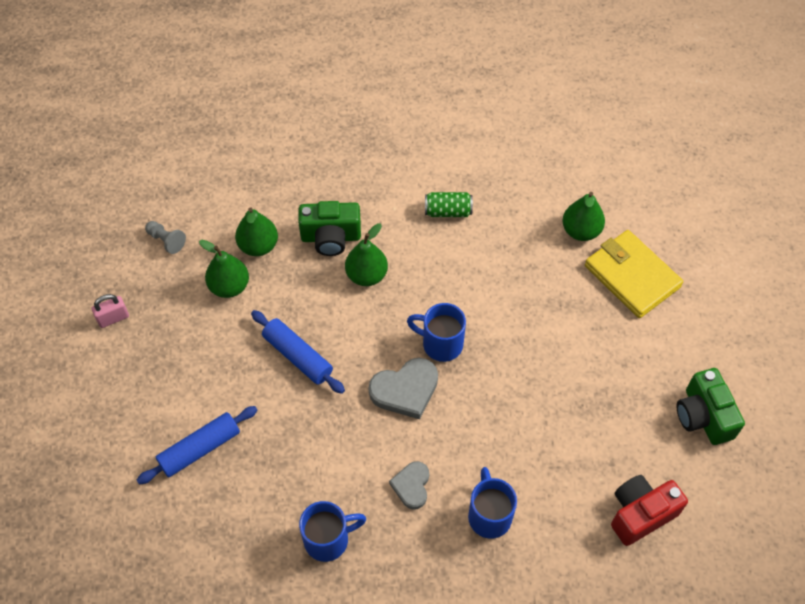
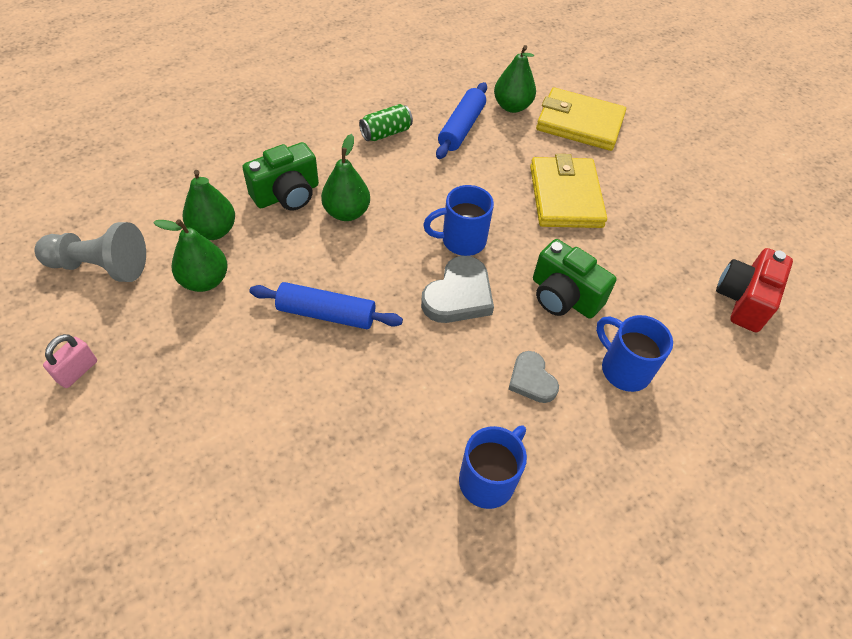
camera: 35 degrees left, 5 degrees down
blue rolling pin [137,406,257,484] -> blue rolling pin moved to [436,82,487,159]
grey pawn [145,221,186,254] -> grey pawn [35,222,146,282], size x1.87
green camera [676,368,745,445] -> green camera moved to [533,239,616,319]
none -> yellow wallet [530,154,607,228]

